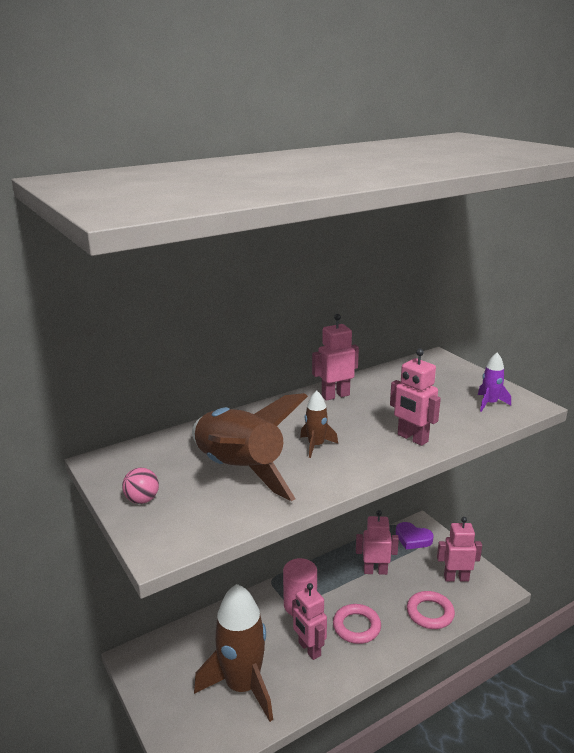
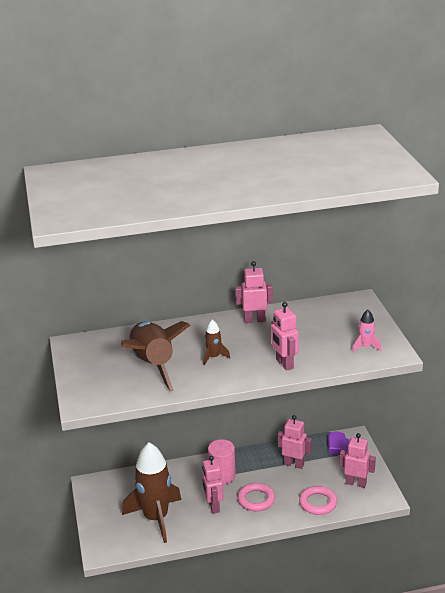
camera: 20 degrees right, 5 degrees up
pink ball [122,468,159,504] -> none
purple rocket [478,353,511,412] -> pink rocket [353,310,381,352]

